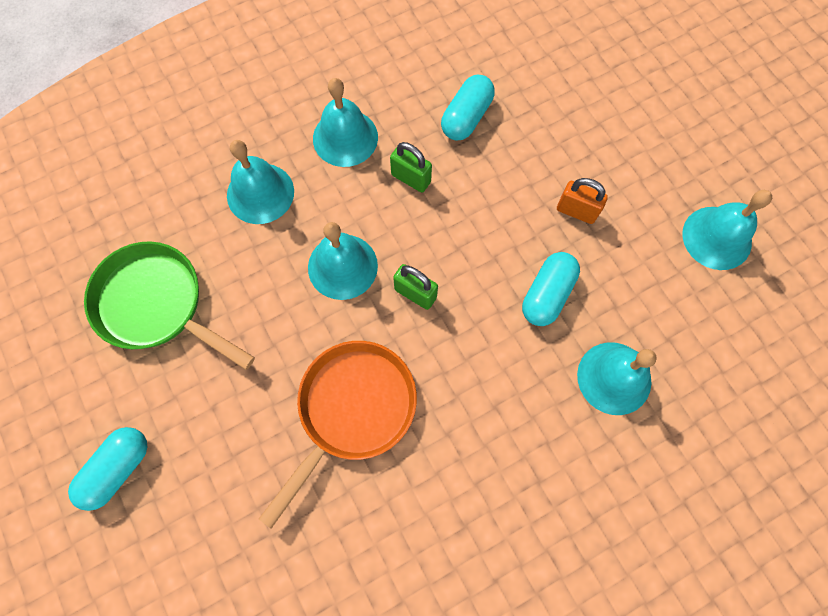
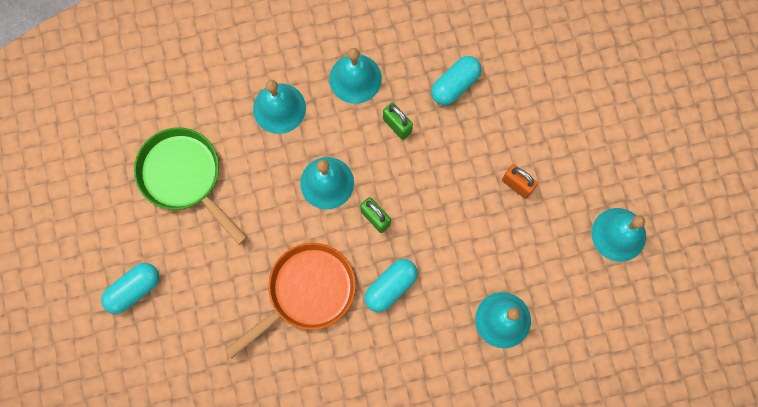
camera: 15 degrees right, 5 degrees up
turquoise capsule [522,252,580,326] -> turquoise capsule moved to [365,259,418,312]

